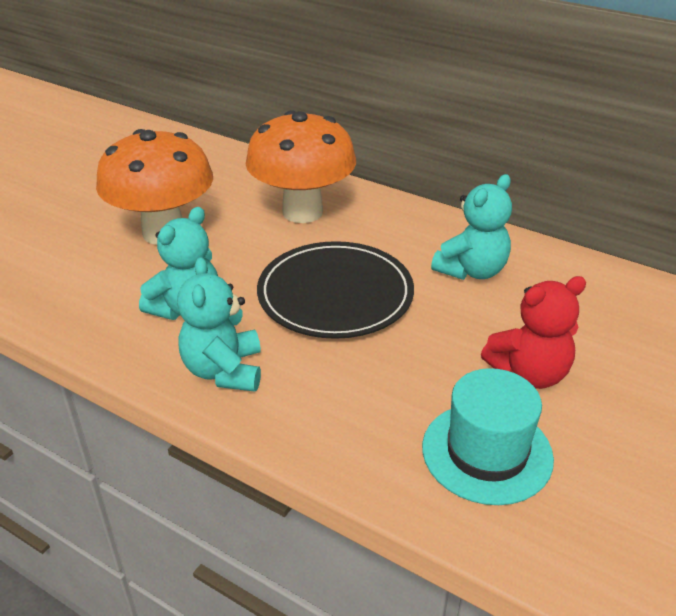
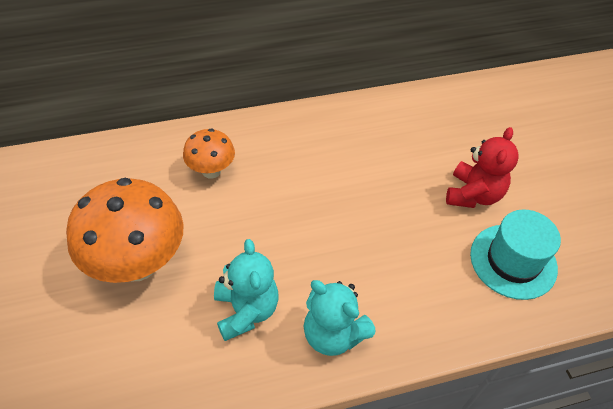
camera: 50 degrees left, 15 degrees up
orange mushroom [246,111,356,223] -> orange mushroom [183,128,235,179], size x0.53
black plate [257,241,414,339] -> none
turquoise teddy bear [431,174,512,280] -> none

